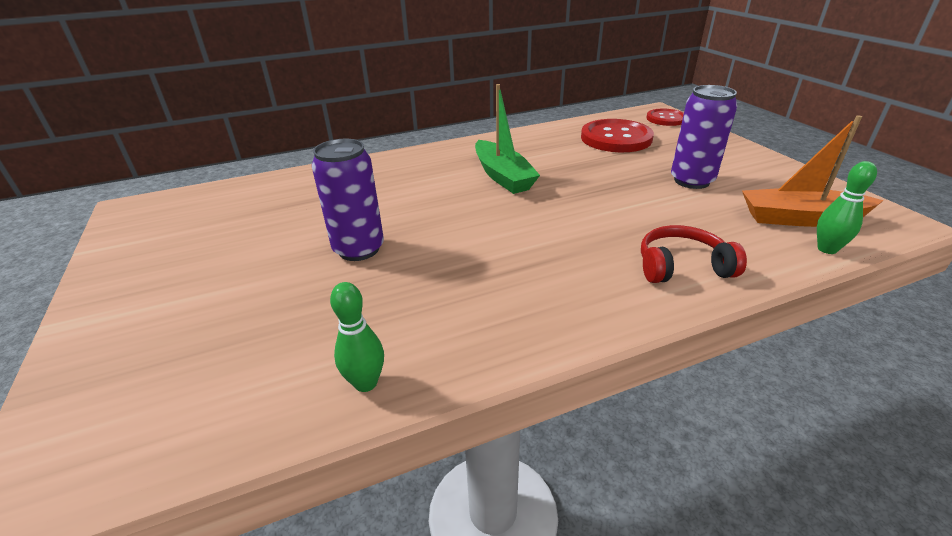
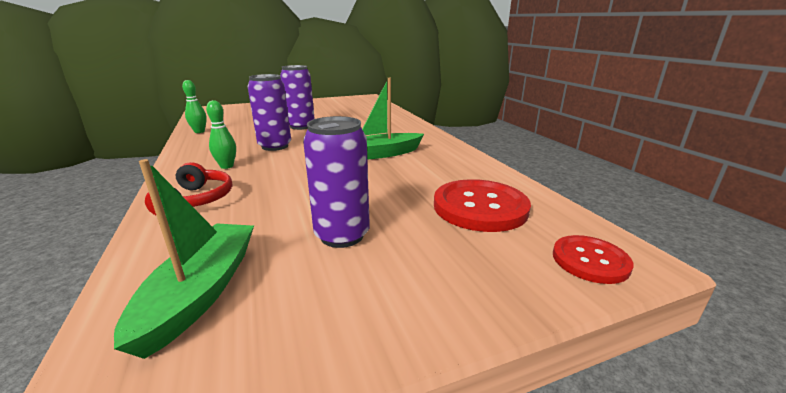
camera: 90 degrees right, 10 degrees down
orange boat [742,115,884,227] -> green boat [114,159,254,359]
green bowling pin [817,161,877,254] -> green bowling pin moved to [206,100,236,169]
none -> purple can [247,74,291,151]

